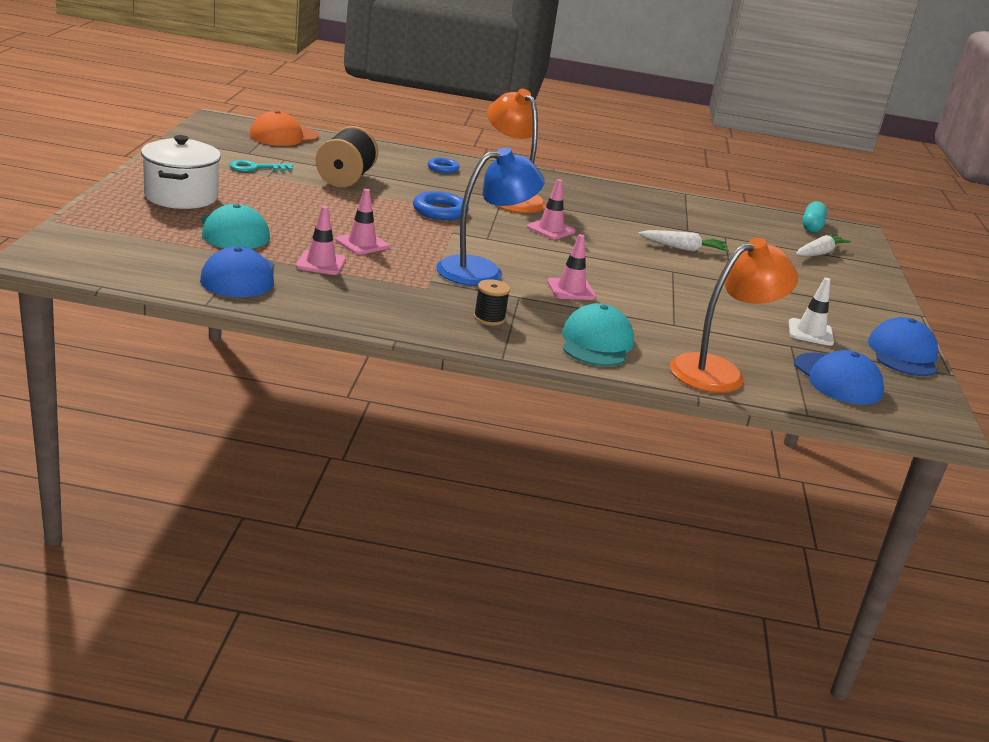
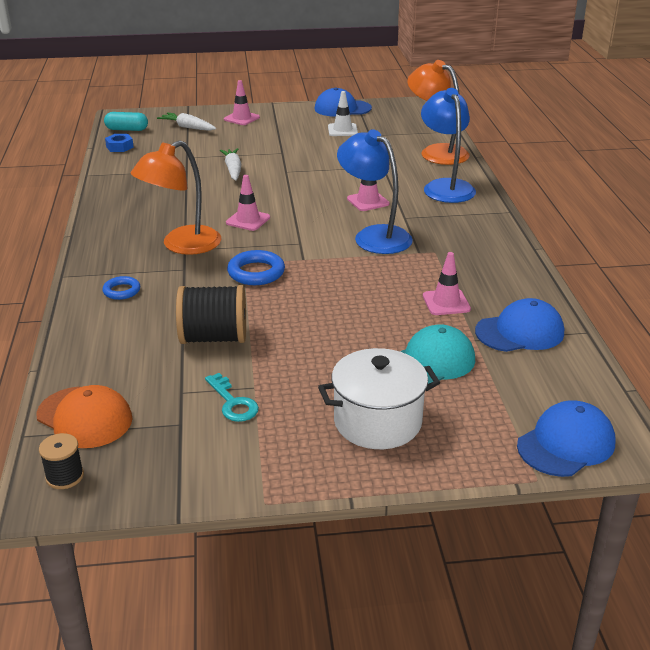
camera: 100 degrees left, 5 degrees up
pink traffic cone [336,189,389,255] -> pink traffic cone moved to [224,80,260,125]
black spool [474,279,510,325] -> black spool moved to [39,433,84,489]
turquoise cap [562,303,634,366] -> blue lamp [421,88,476,203]
blue cap [794,350,884,405] -> blue cap moved to [517,400,616,477]
none -> blue nut [105,134,134,152]

